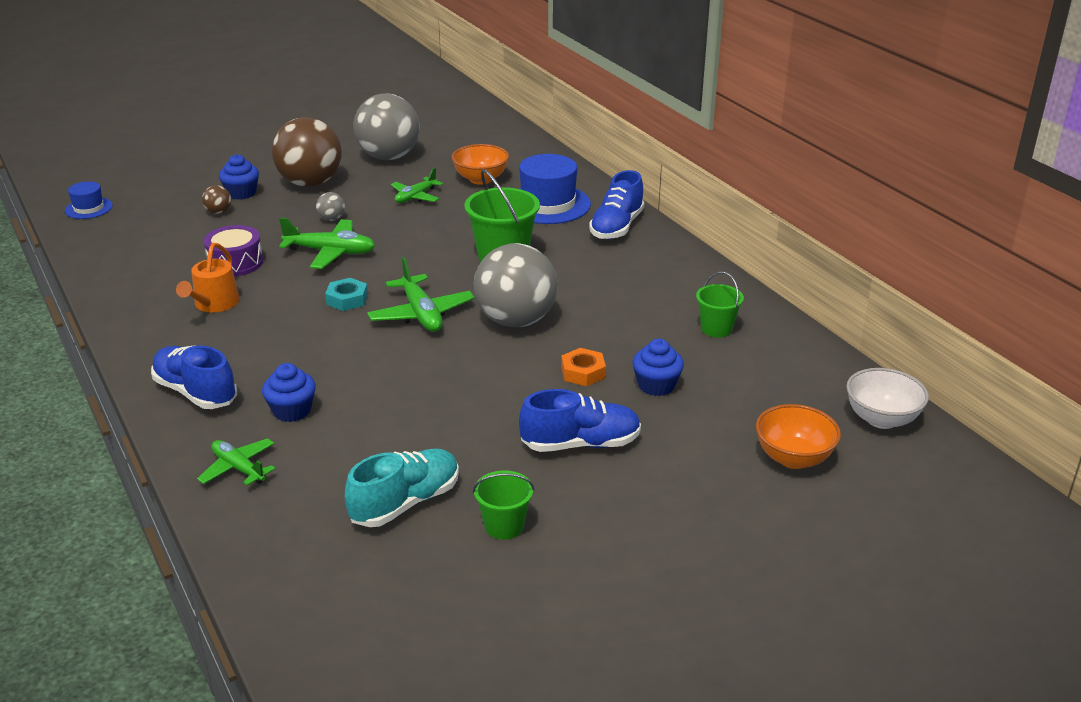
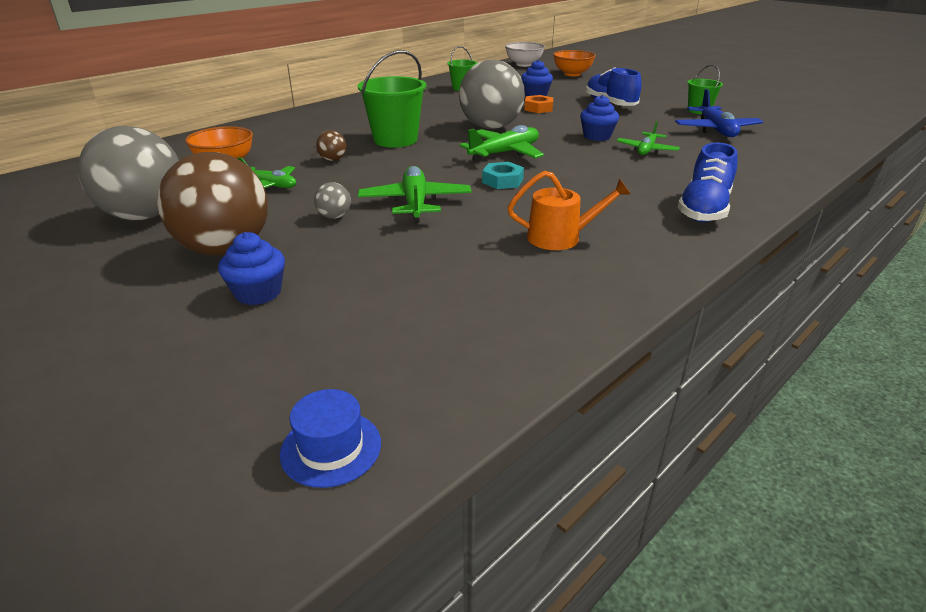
camera: 105 degrees left, 0 degrees up
green plane [197,438,275,486] -> green plane moved to [617,121,680,155]
brown ball [202,185,231,214] -> brown ball moved to [316,130,346,161]
purple drum [203,225,263,276] -> none
blue cupcake [262,363,316,422] -> blue cupcake moved to [580,95,619,141]
turquoise shoe [345,448,459,527] -> blue plane [675,89,763,137]
blue hat [519,154,591,224] -> none
blue shoe [589,170,644,239] -> none

